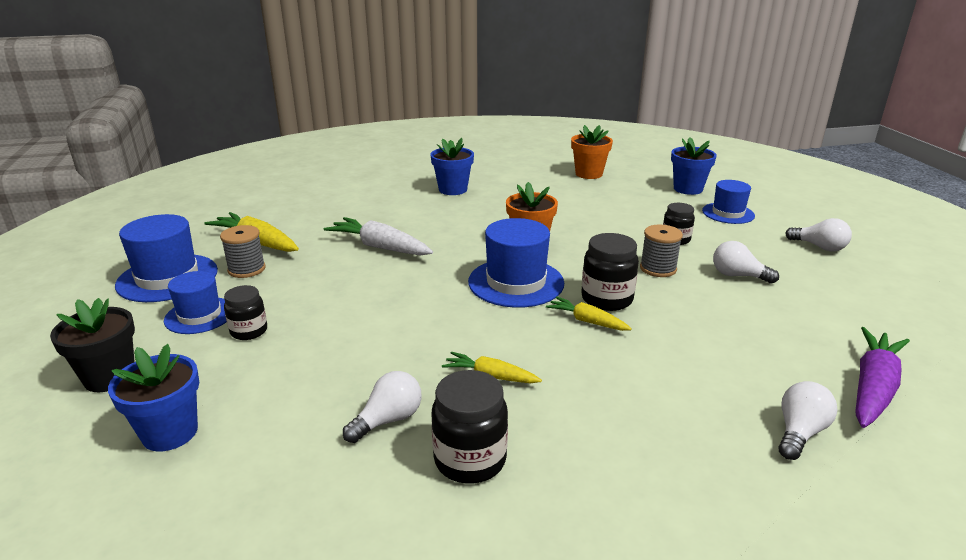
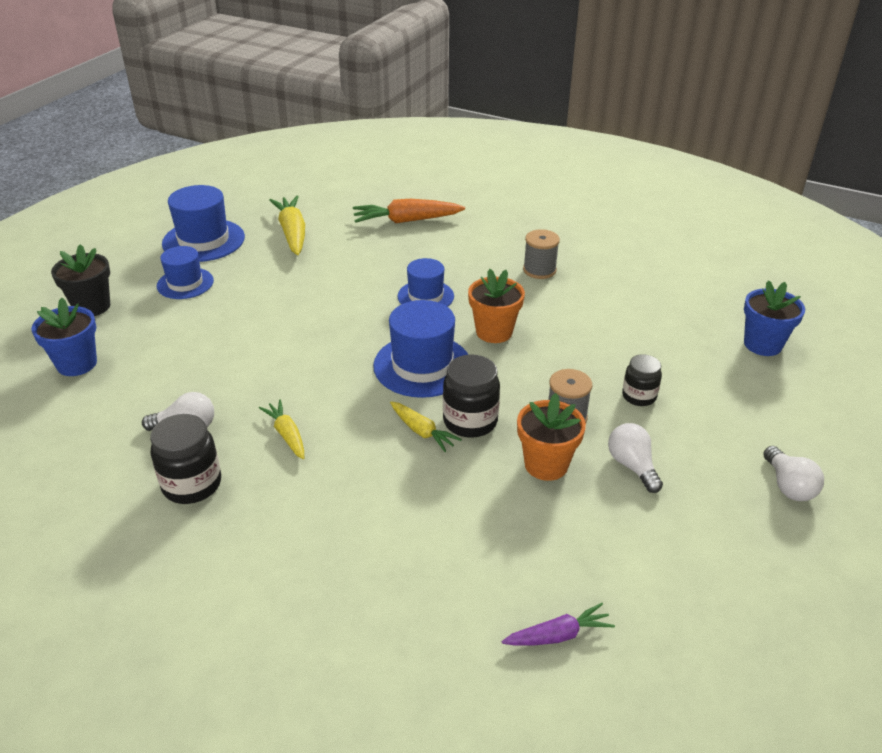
camera: 40 degrees right, 10 degrees up
grey spool [220,225,265,278] -> grey spool moved to [523,229,560,279]
black jar [224,285,267,340] -> none
white carrot [324,217,433,256] -> none
blue flower pot [430,138,474,195] -> none
yellow carrot [546,296,632,331] -> yellow carrot turned 150 degrees clockwise [390,401,462,452]
orange flower pot [571,125,613,179] -> orange flower pot moved to [517,393,586,481]
blue hat [702,180,755,224] -> blue hat moved to [398,258,454,307]
white light bulb [778,381,837,460] -> none
purple carrot [855,327,910,428] -> purple carrot [502,603,615,646], size x0.59
none -> orange carrot [353,199,465,223]

